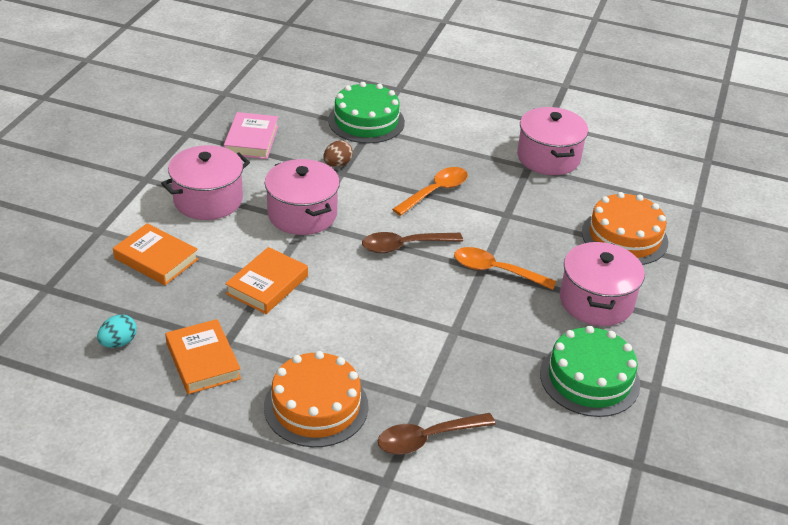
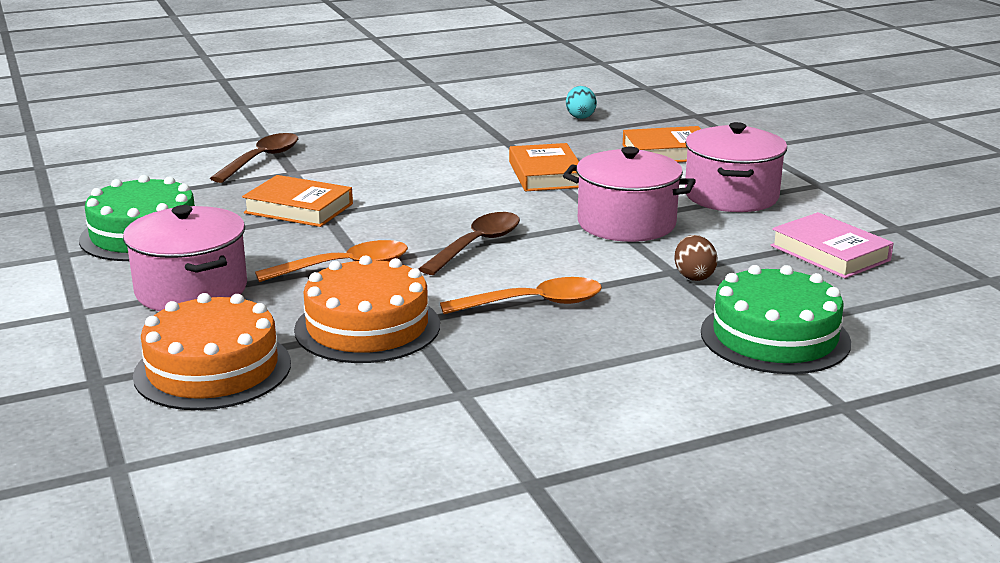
camera: 140 degrees right, 15 degrees down
orange book [165,319,241,394] -> orange book moved to [242,175,353,227]
orange cake [264,351,368,447] -> orange cake moved to [294,255,440,363]
orange spoon [392,167,468,216] -> orange spoon turned 105 degrees counterclockwise [440,277,602,314]
pink pot [517,107,588,175] -> none

